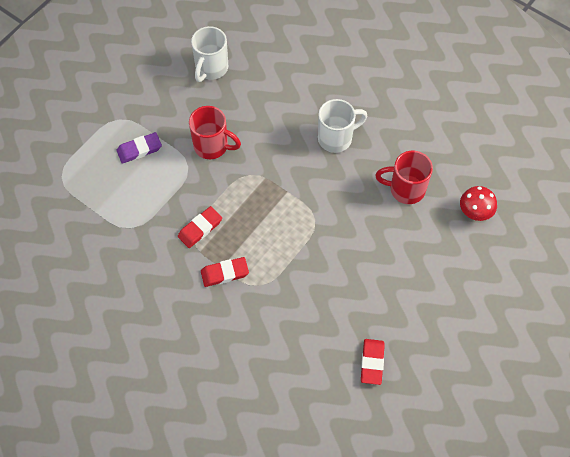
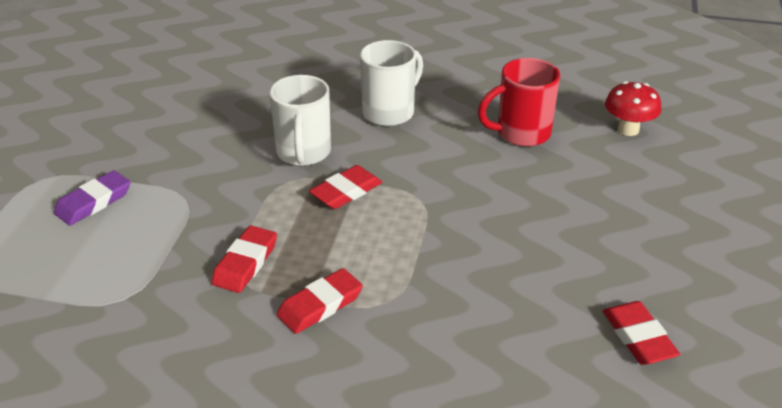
camera: 25 degrees left, 25 degrees down
red mug [189,106,241,159] -> none
white mug [191,26,228,82] -> white mug moved to [269,75,331,166]
none -> red eraser [309,165,382,209]

